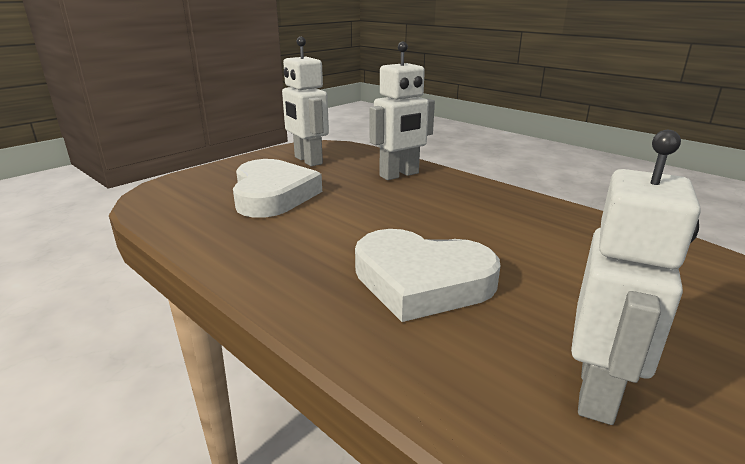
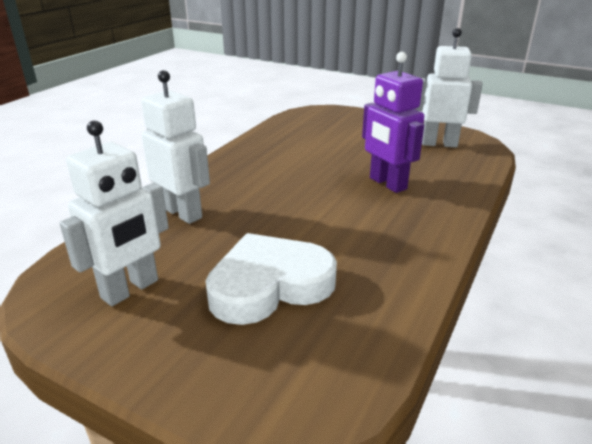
camera: 105 degrees left, 5 degrees up
white heart [355,229,500,322] -> purple robot [362,52,424,193]

